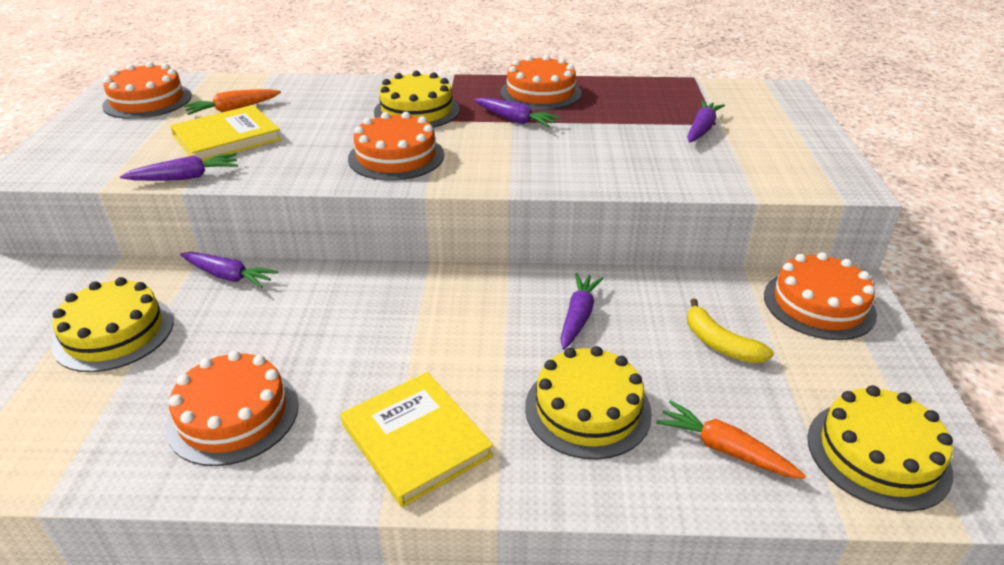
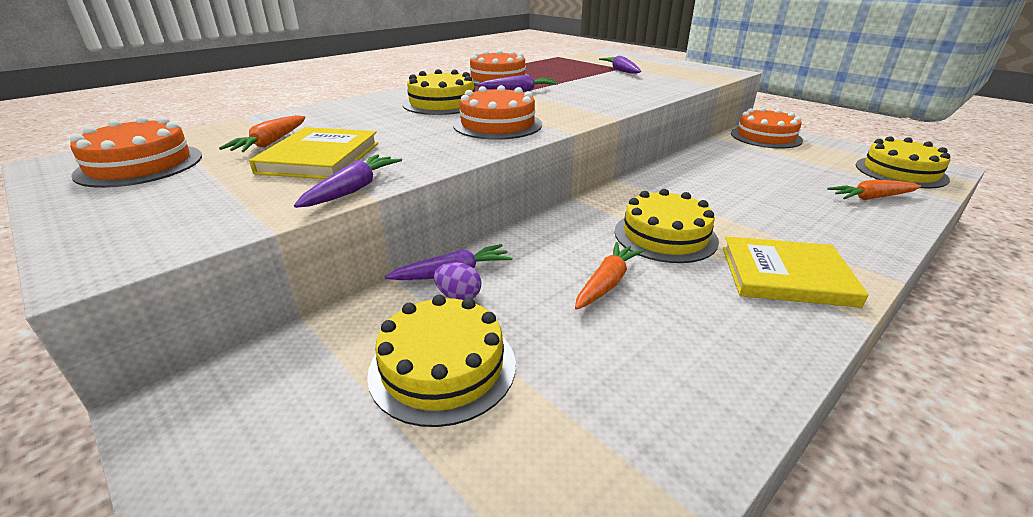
camera: 45 degrees left, 5 degrees down
orange cake [166,351,299,466] -> none
yellow cake [525,346,652,460] -> yellow cake moved to [615,189,719,263]
purple carrot [560,273,604,350] -> none
yellow banana [687,299,774,363] -> none
none -> purple egg [434,262,481,300]
none -> orange carrot [575,242,644,310]

